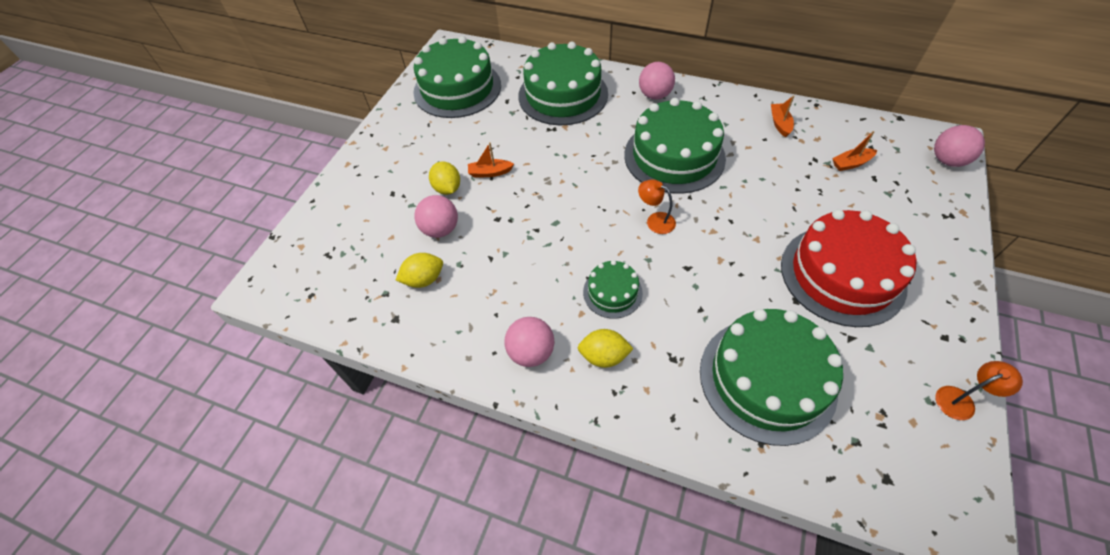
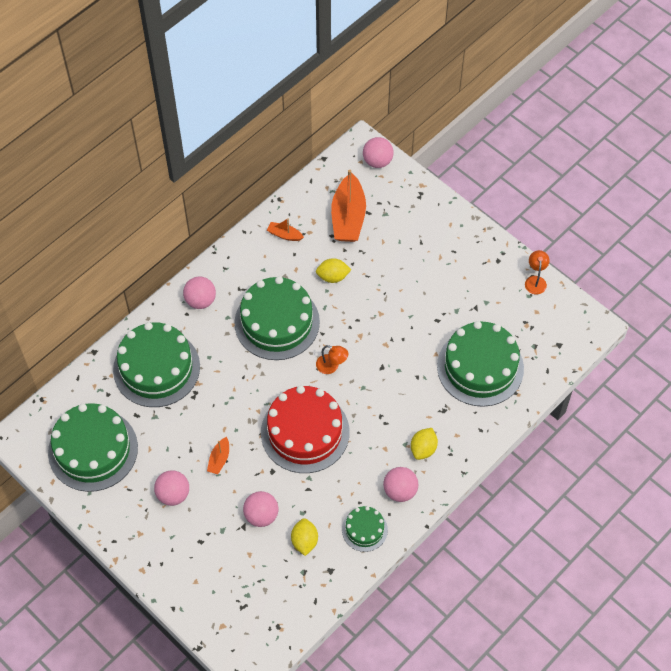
camera: 70 degrees left, 5 degrees up
yellow lemon [429,162,460,195] -> yellow lemon moved to [316,258,351,283]
green cake [583,260,643,319] -> green cake moved to [342,506,388,552]
orange lamp [638,179,676,234] -> orange lamp turned 120 degrees counterclockwise [316,345,348,374]
red cake [781,209,917,327] -> red cake moved to [261,386,349,473]
orange boat [832,131,877,171] -> orange boat [331,170,366,242], size x2.14
none -> pink ball [154,470,189,506]

